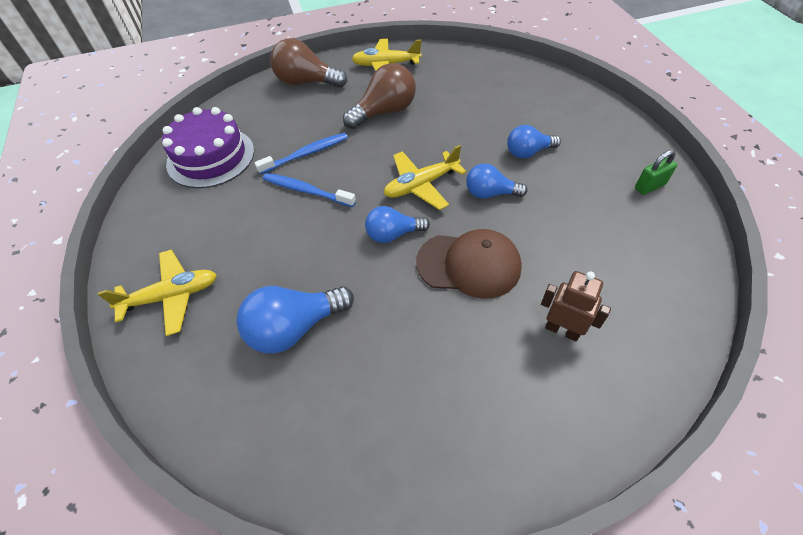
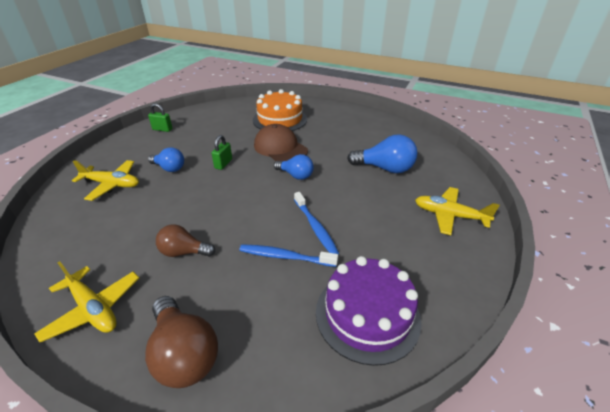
camera: 140 degrees left, 15 degrees down
brown light bulb [343,63,416,129] -> brown light bulb [156,224,215,257], size x0.65
yellow plane [384,145,466,210] -> yellow plane moved to [72,160,139,201]
blue light bulb [466,163,528,199] -> green padlock [212,135,232,170]
brown robot [541,271,611,341] -> orange cake [253,89,307,131]

